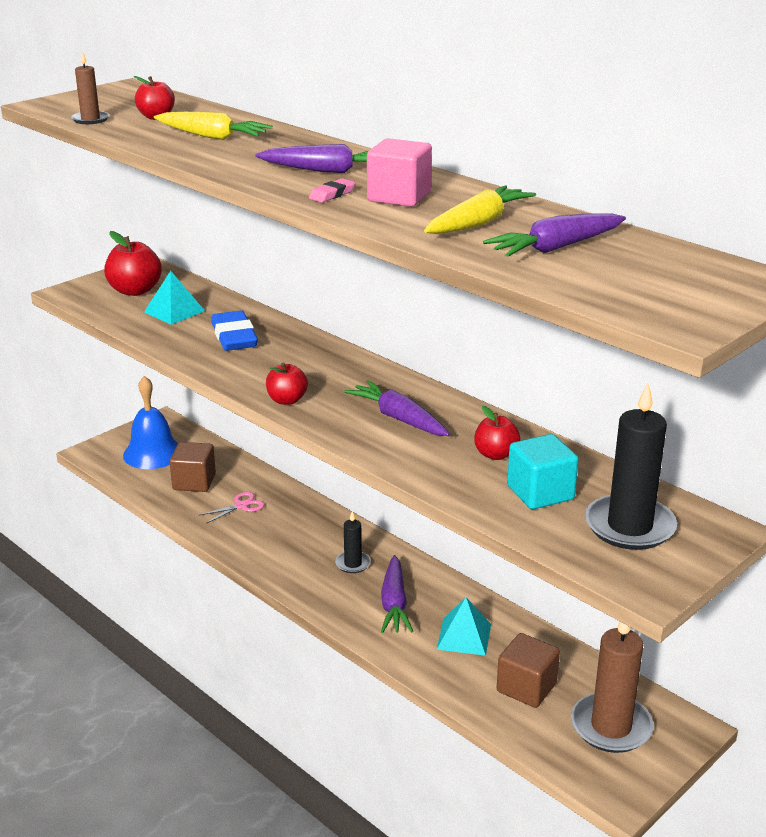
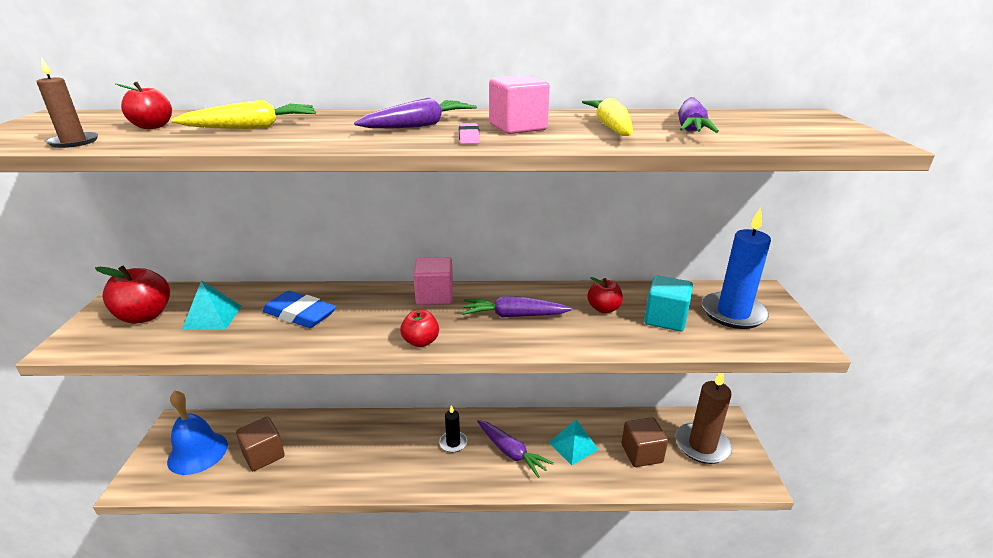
camera: 45 degrees left, 0 degrees up
pink scissors [200,492,264,524] -> none
black candle [585,383,677,550] -> blue candle [702,207,771,329]
none -> pink cube [413,257,453,305]

